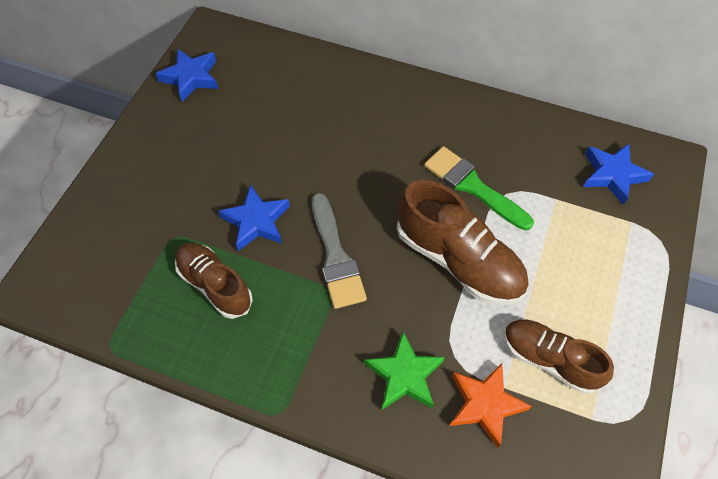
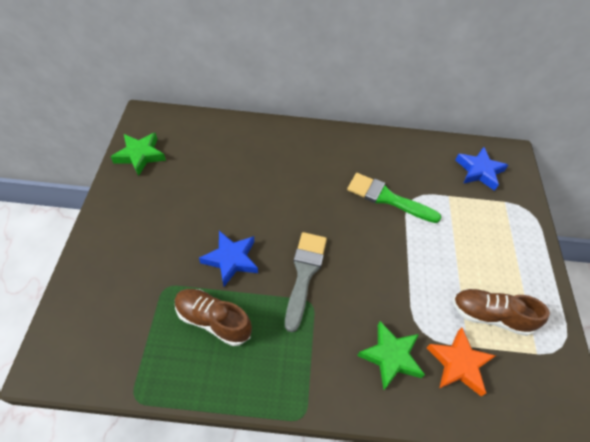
camera: 20 degrees left, 5 degrees down
blue star [155,48,218,102] -> green star [111,132,166,176]
grey brush [312,193,367,309] -> grey brush turned 135 degrees counterclockwise [285,232,327,332]
brown shoe [397,180,528,305] -> none

